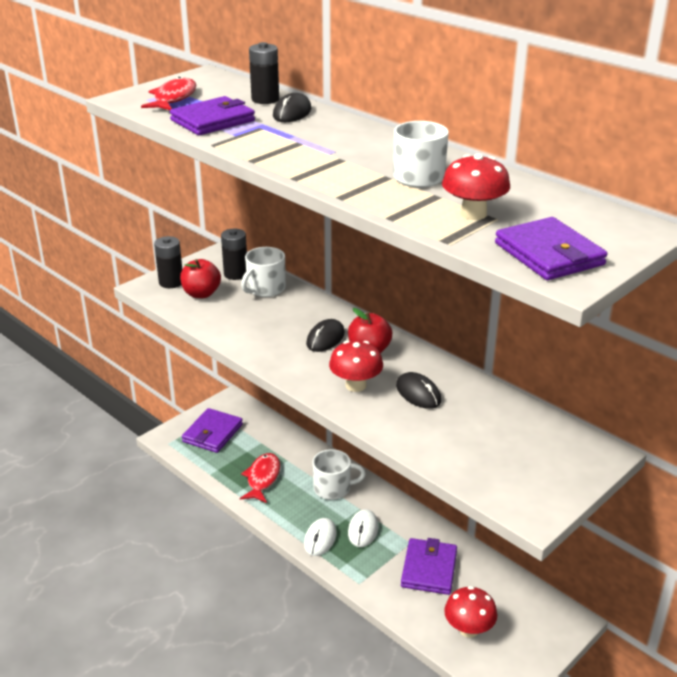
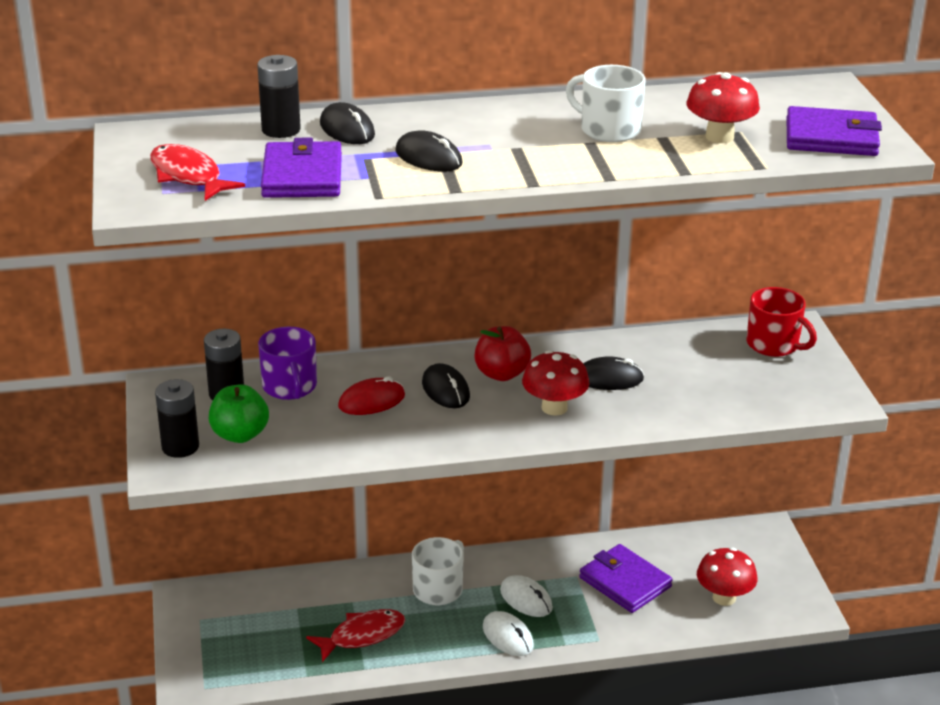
camera: 55 degrees left, 0 degrees up
red apple [180,259,221,298] -> green apple [209,384,269,443]
purple wallet [182,408,243,453] -> none
red fish [240,453,280,503] -> red fish turned 105 degrees clockwise [306,609,405,662]
white mug [241,247,286,297] -> purple mug [258,327,317,400]
none -> red mouse [338,376,405,415]
none -> black mouse [395,130,463,172]
none -> red mug [746,287,817,357]

